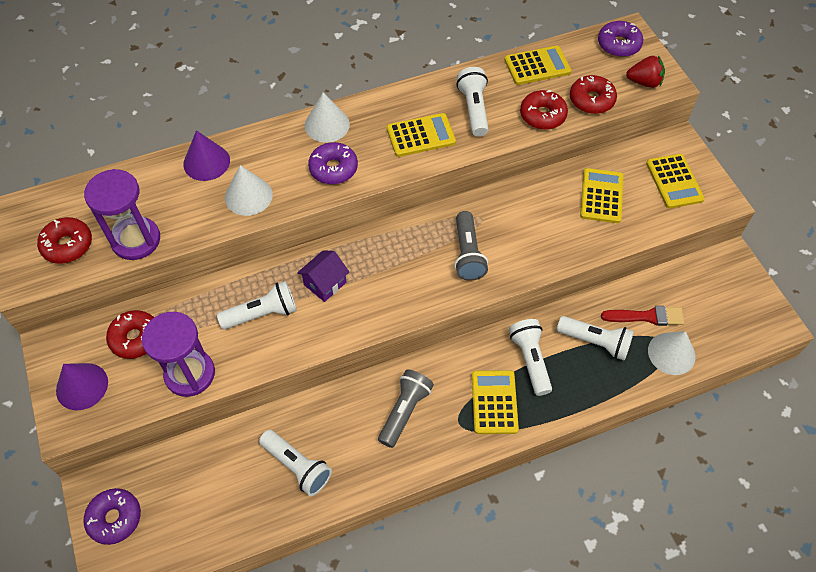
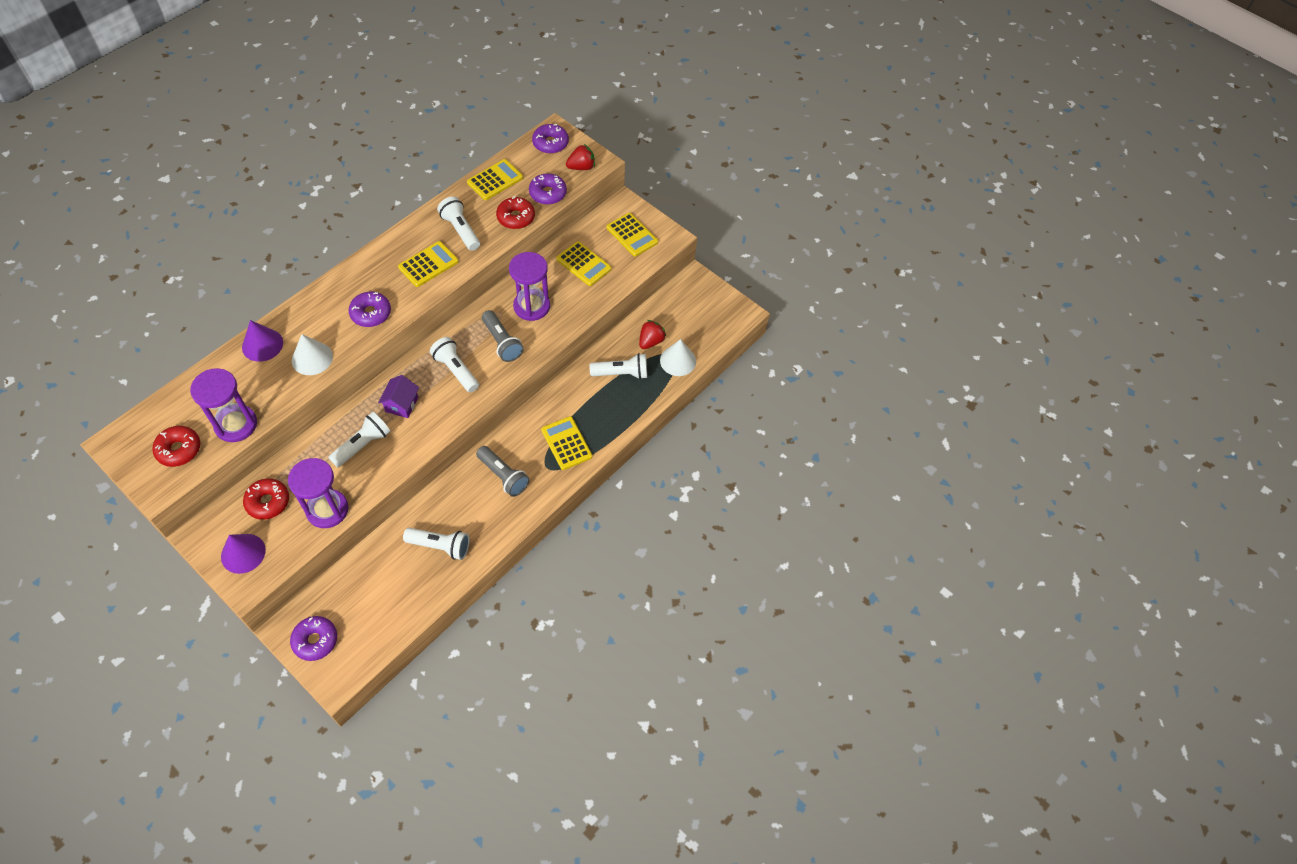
camera: 30 degrees left, 0 degrees up
white cone [305,92,350,142] -> none
grey flashlight [378,369,434,448] -> grey flashlight turned 135 degrees clockwise [476,446,529,497]
white flashlight [509,319,552,396] -> white flashlight moved to [430,337,479,393]
red donut [570,75,617,114] -> purple donut [529,173,567,205]
yellow calculator [580,168,623,223] -> yellow calculator turned 150 degrees clockwise [556,241,612,286]
red brush [601,306,684,326] -> red strawberry [639,320,666,349]
none -> purple hourglass [509,252,550,321]

